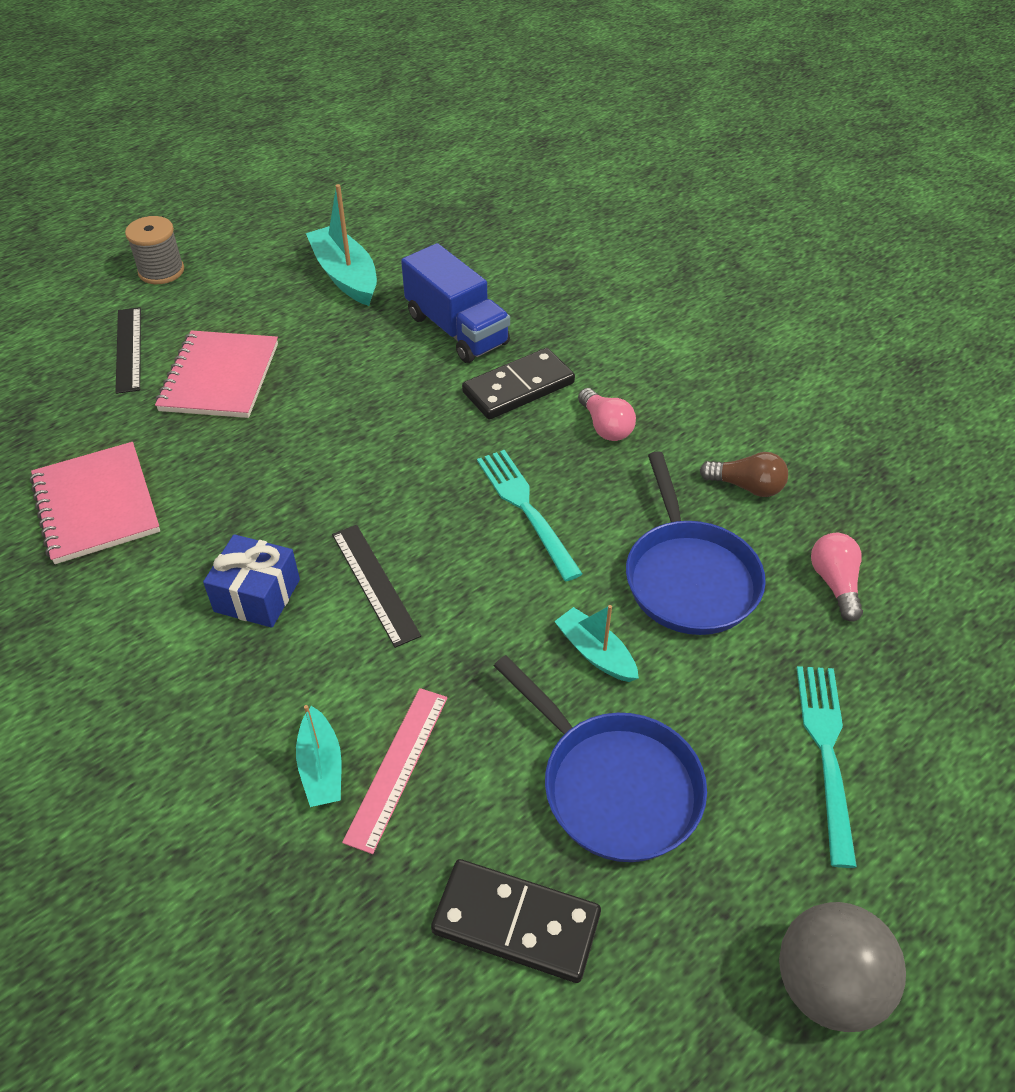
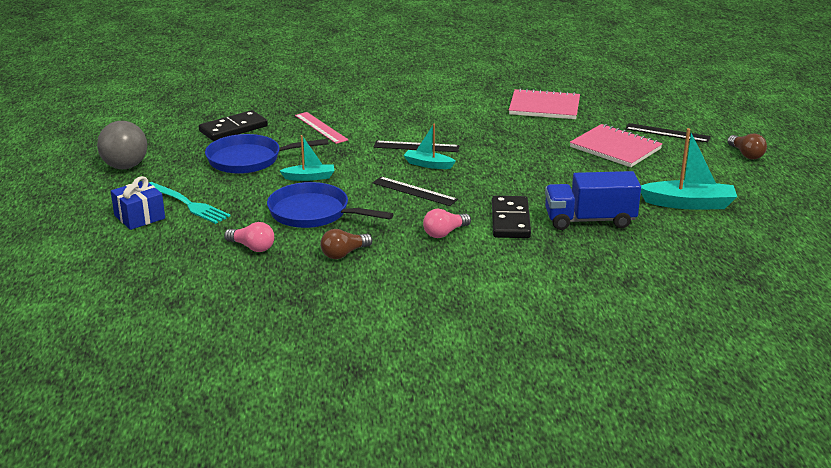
camera: 125 degrees right, 20 degrees down
grey spool [125,216,184,284] -> brown light bulb [728,133,767,160]
blue gift [203,534,300,628] -> blue gift moved to [111,176,165,230]
turquoise boat [296,705,341,807] -> turquoise boat moved to [403,124,456,169]
turquoise fork [477,450,583,581] -> black ruler [372,177,458,206]
pink light bulb [578,388,636,441] -> pink light bulb turned 45 degrees counterclockwise [423,209,471,238]

